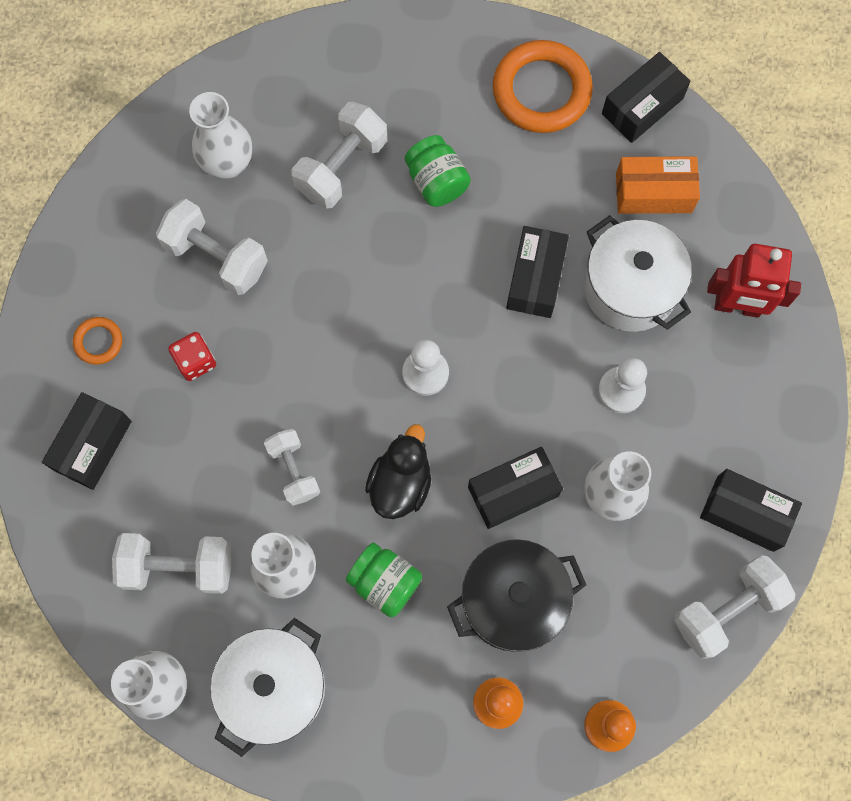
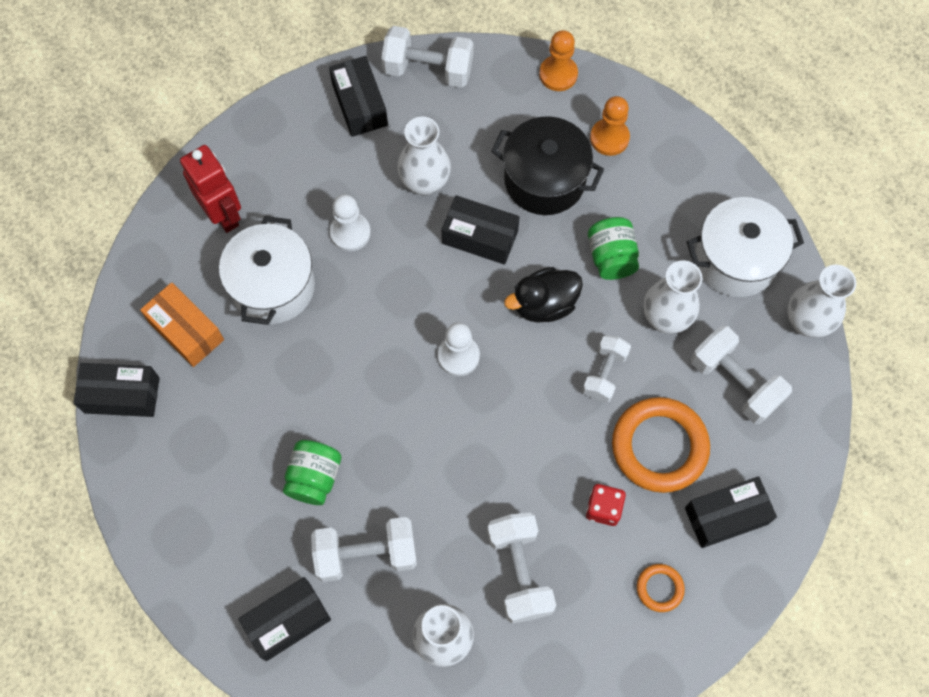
camera: 135 degrees left, 5 degrees down
orange ring [493,40,593,133] -> orange ring moved to [612,397,710,493]
black box [506,226,569,318] -> black box moved to [238,577,331,661]

